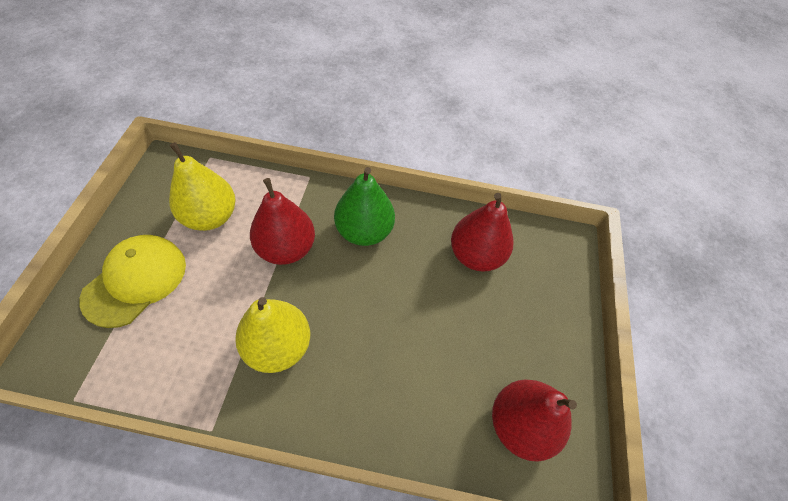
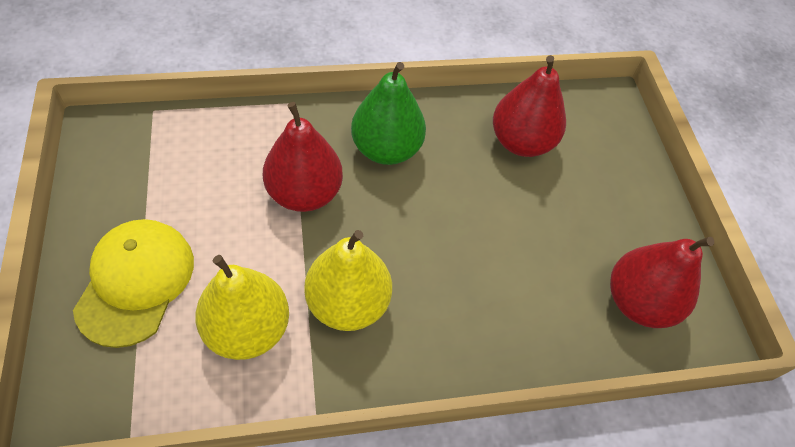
camera: 20 degrees left, 0 degrees up
yellow pear [169,142,236,231] -> yellow pear moved to [195,255,289,360]

